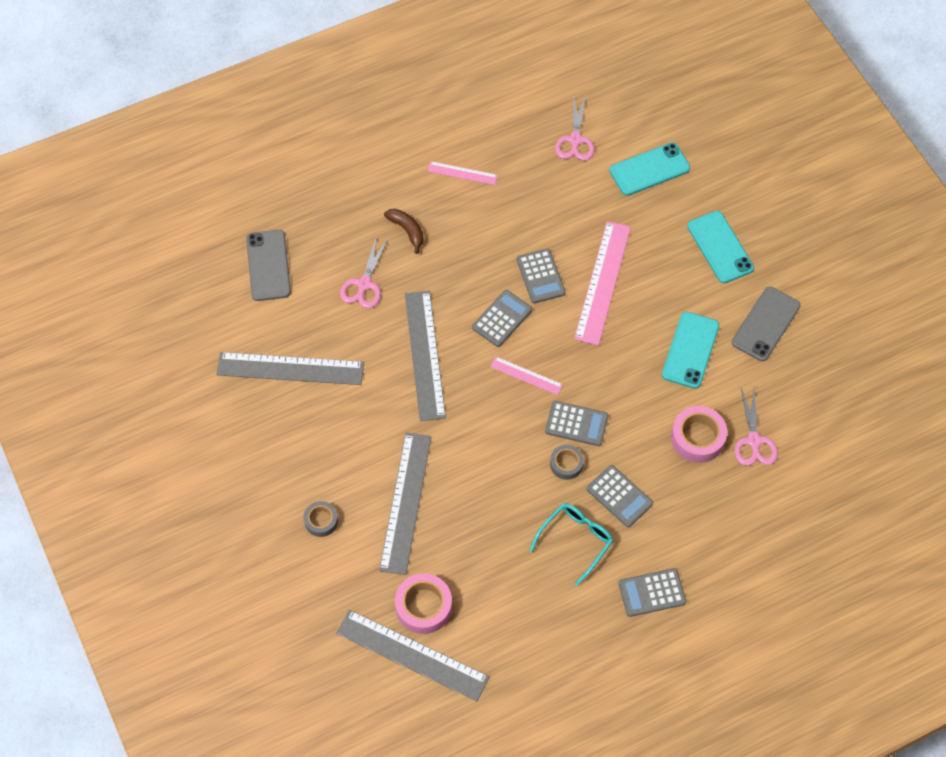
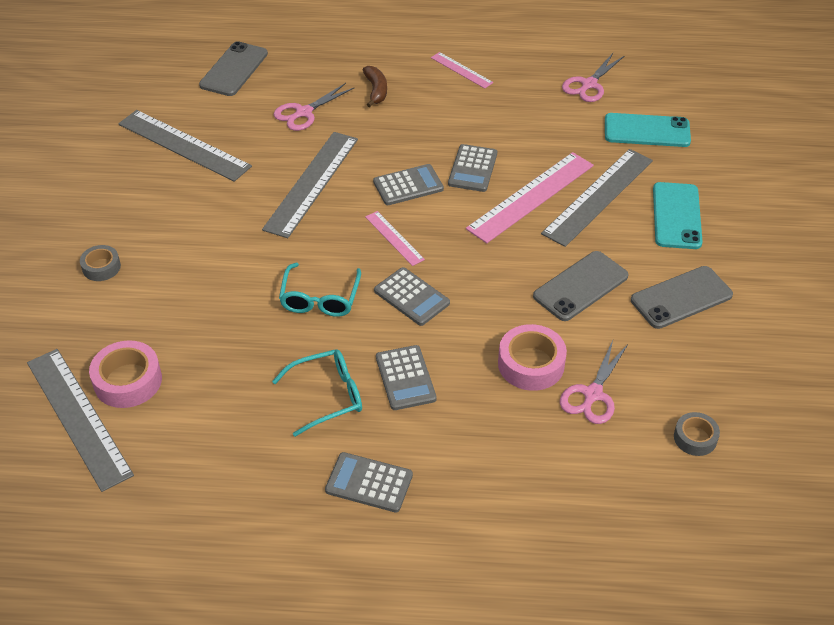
camera: 30 degrees right, 15 degrees down
grey ruler [379,433,431,575] -> grey ruler moved to [541,149,653,247]
grey tape [550,445,584,480] -> grey tape moved to [674,412,720,456]
turquoise phone [662,312,719,389] -> grey phone [533,251,628,321]
none -> turquoise glasses [279,263,361,317]

